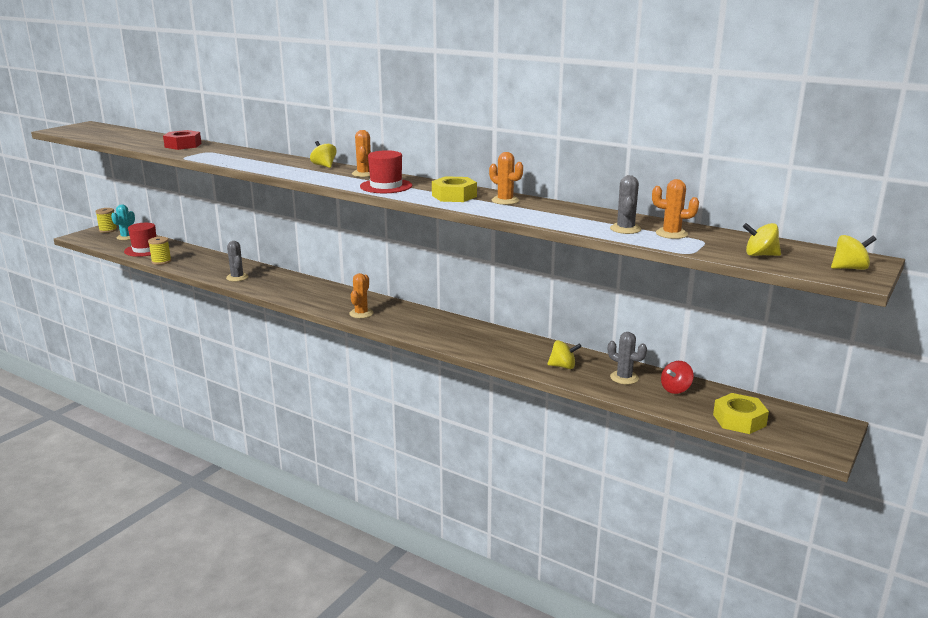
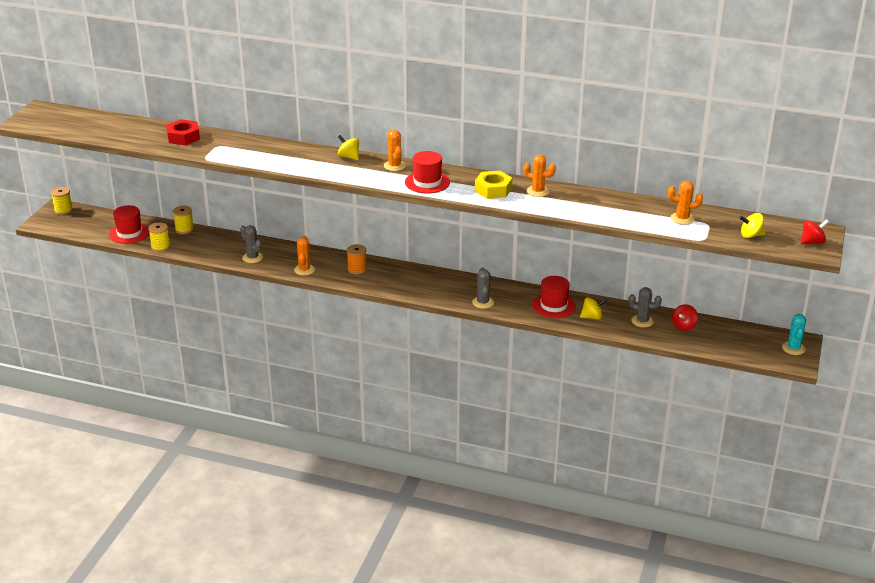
camera: 15 degrees left, 10 degrees up
turquoise cactus [111,204,135,240] -> turquoise cactus moved to [782,314,806,355]
orange cactus [349,273,374,318] -> orange cactus moved to [294,236,315,276]
grey cactus [610,175,641,234] -> grey cactus moved to [472,267,494,309]
yellow nut [713,393,769,434] -> none
yellow spinning top [831,235,877,270] -> red spinning top [801,219,829,244]
none -> yellow spool [173,206,194,234]
none -> orange spool [347,244,367,274]
none -> red hat [532,276,576,318]

